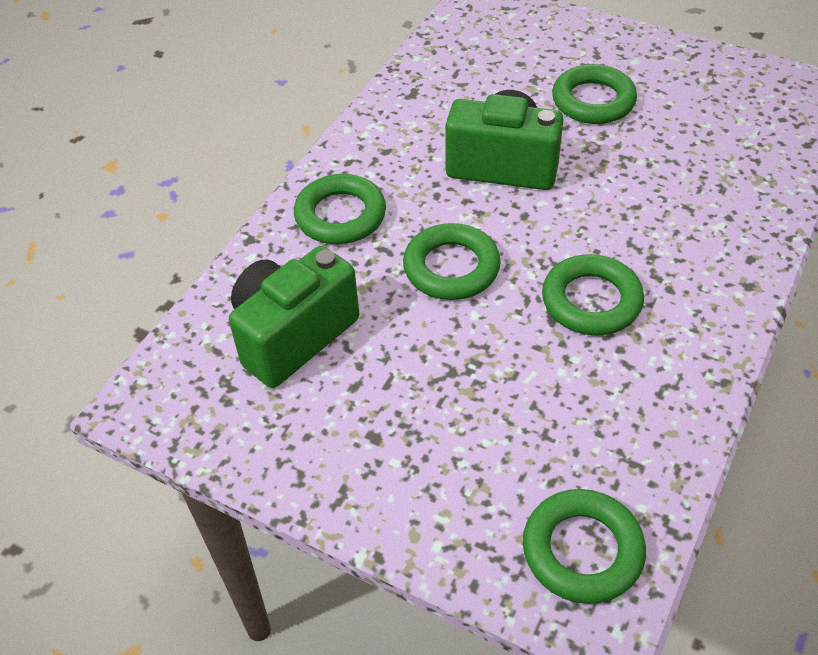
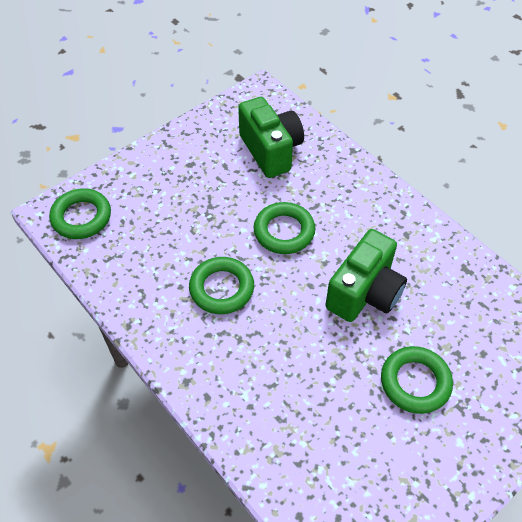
camera: 110 degrees right, 5 degrees up
green ring [294,174,386,244] -> none

